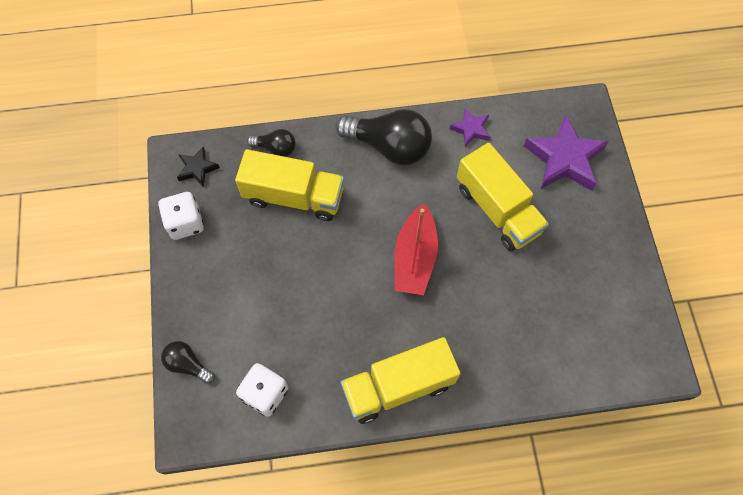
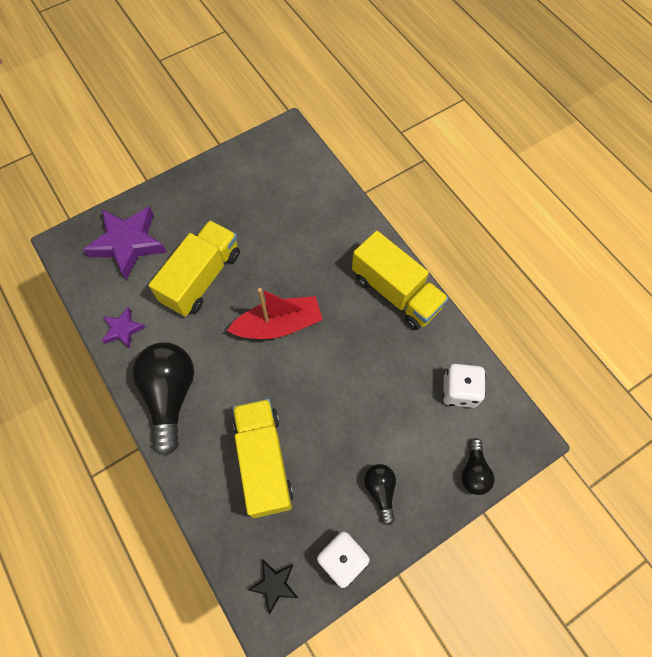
camera: 115 degrees left, 0 degrees up
black light bulb [247,129,296,157] -> black light bulb moved to [364,464,396,525]

